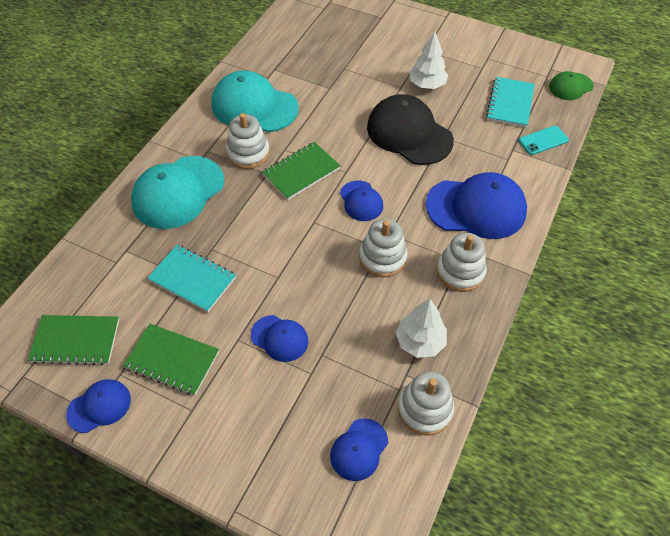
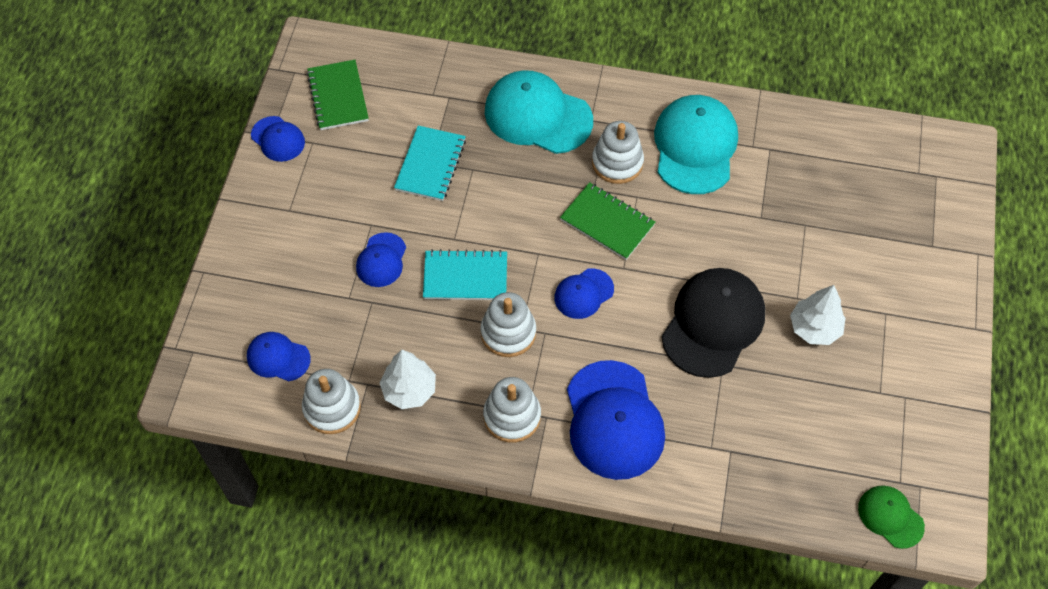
camera: 75 degrees right, 5 degrees up
green notebook [123,323,219,395] -> none
turquoise notebook [486,77,535,127] -> turquoise notebook moved to [423,249,507,300]
turquoise phone [519,126,569,155] -> none

